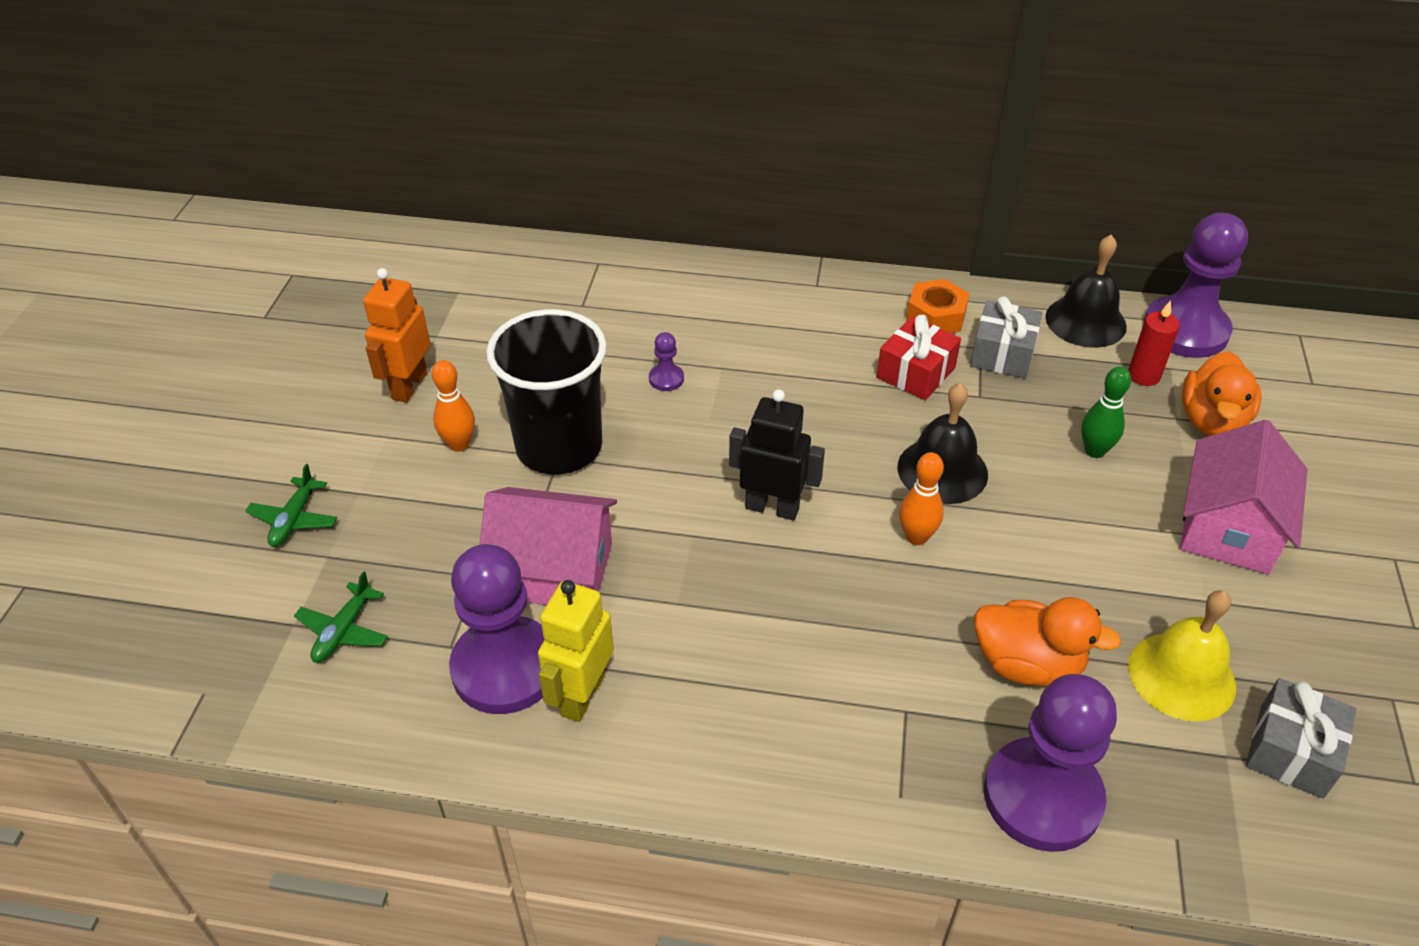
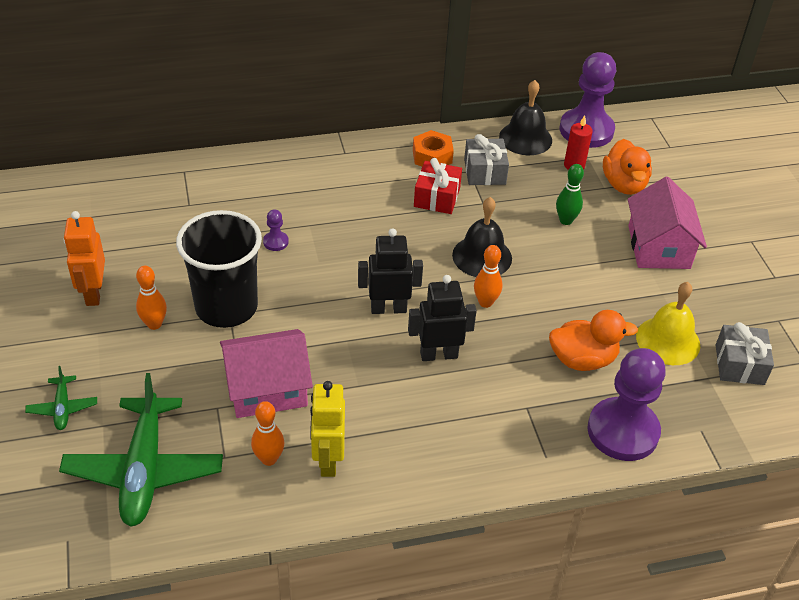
camera: 25 degrees left, 0 degrees up
green plane [294,571,388,663] -> green plane [59,373,223,527], size x2.18
purple pawn [449,544,545,714] -> orange bowling pin [251,401,284,466]
none -> black robot [408,275,477,361]

